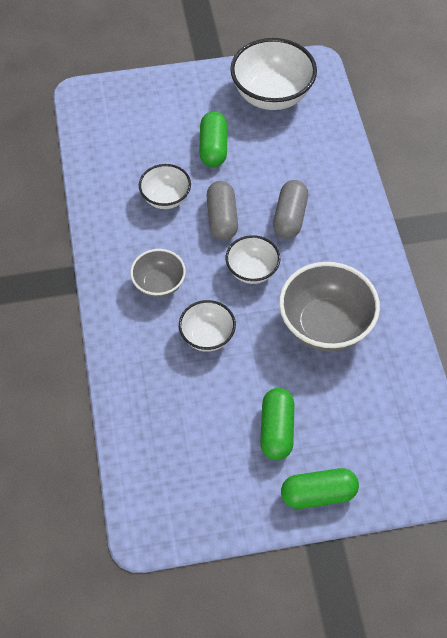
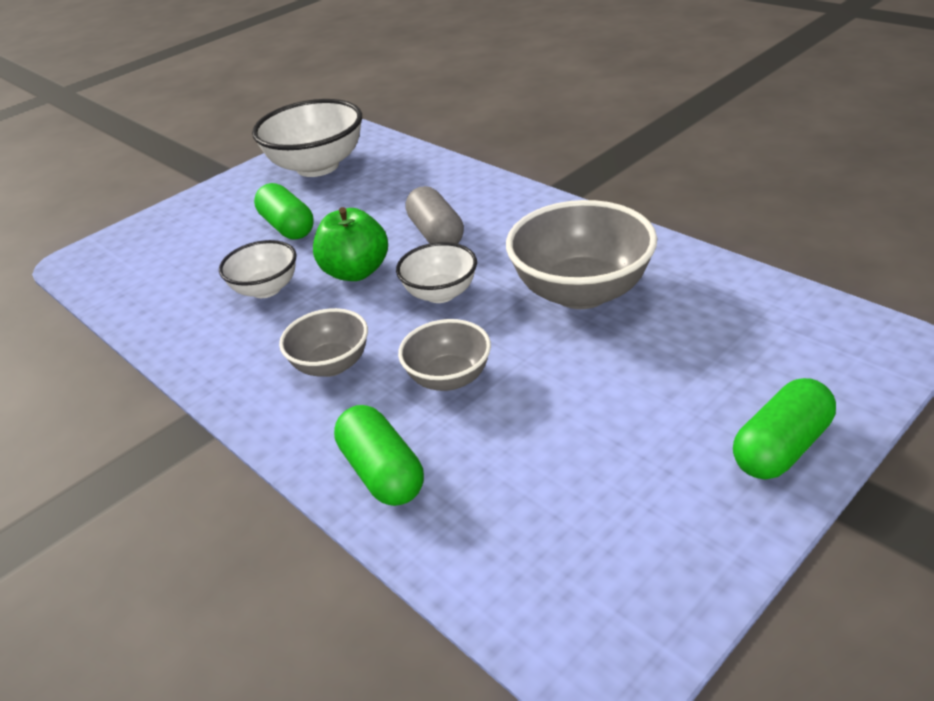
camera: 30 degrees left, 20 degrees down
white bowl [179,300,236,352] -> grey bowl [398,319,491,391]
grey capsule [207,181,238,240] -> green apple [313,207,388,281]
green capsule [260,388,294,460] -> green capsule moved to [334,405,424,506]

